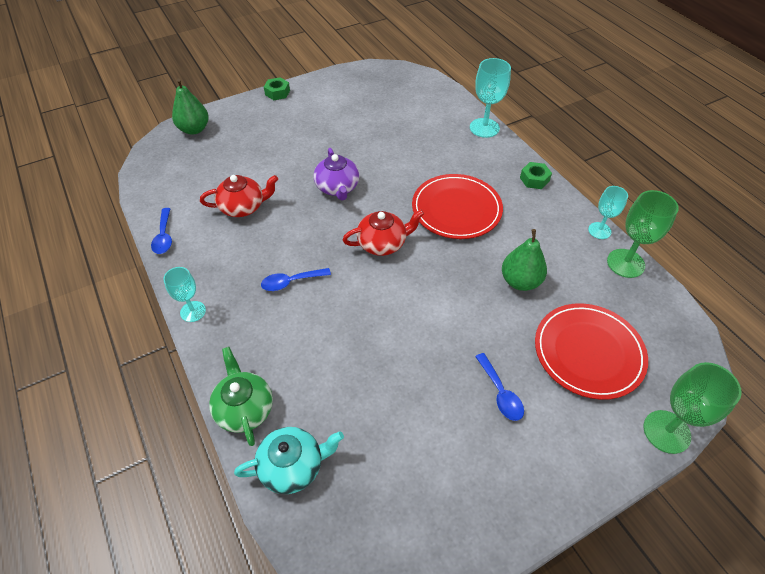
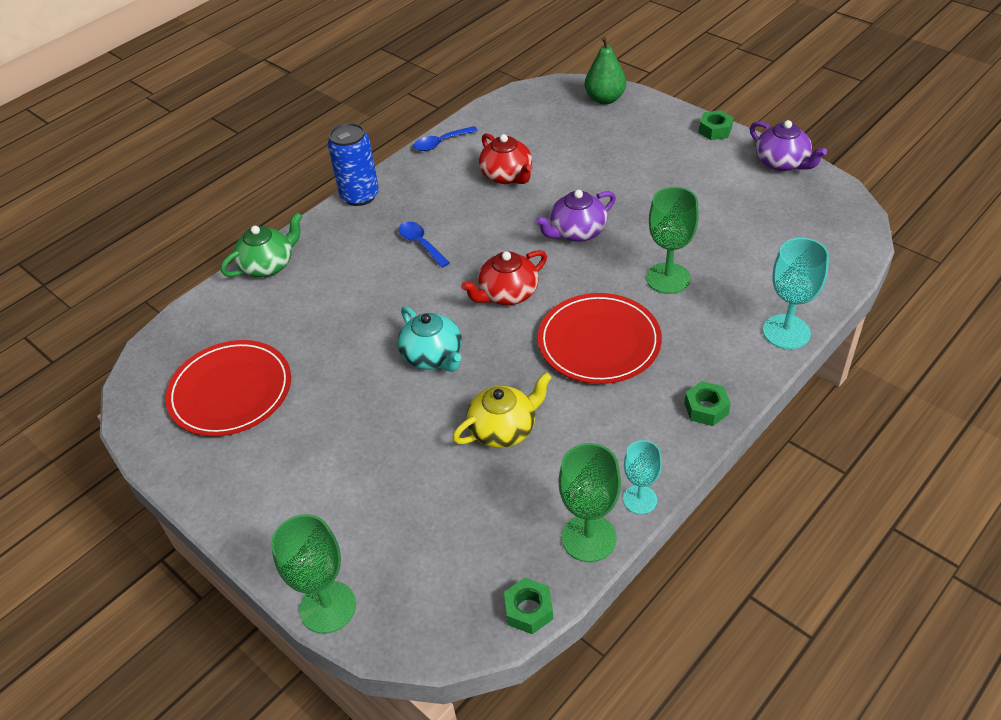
camera: 75 degrees right, 5 degrees down
turquoise goblet [163,267,206,322] -> blue can [328,123,379,206]
turquoise teapot [234,427,344,494] -> turquoise teapot moved to [398,306,462,372]
red teapot [343,210,424,256] -> red teapot turned 90 degrees clockwise [461,250,547,305]
blue spoon [475,353,524,421] -> none
green pear [502,229,547,291] -> yellow teapot [452,372,552,448]
red plate [535,303,648,400] -> red plate moved to [165,340,291,437]
none -> green nut [504,578,553,634]
none -> green goblet [646,187,699,294]
none -> purple teapot [750,120,827,171]

